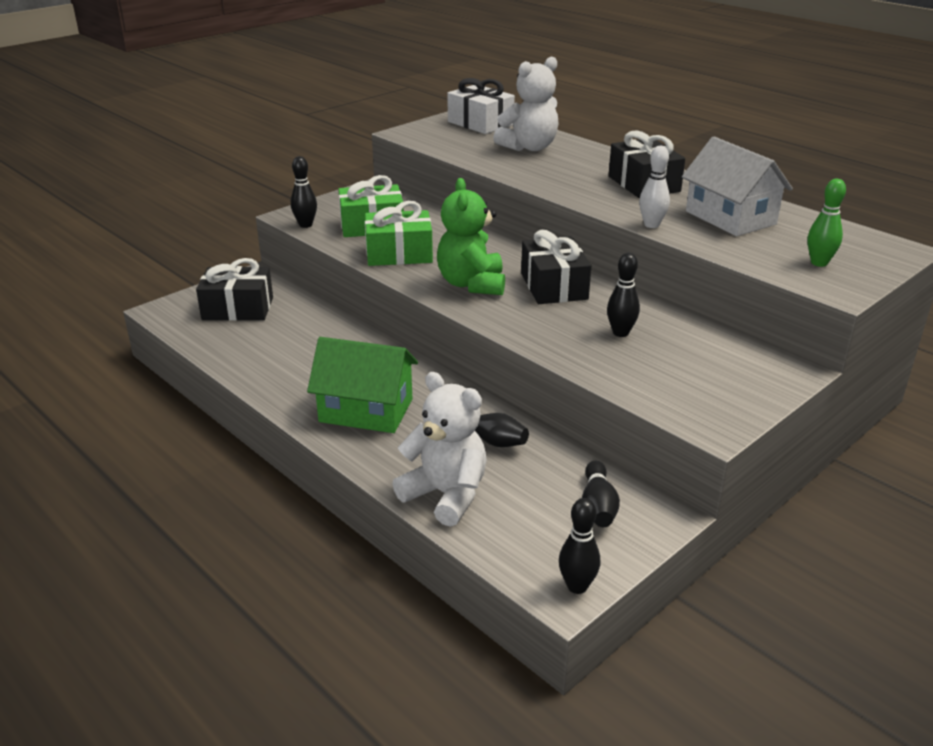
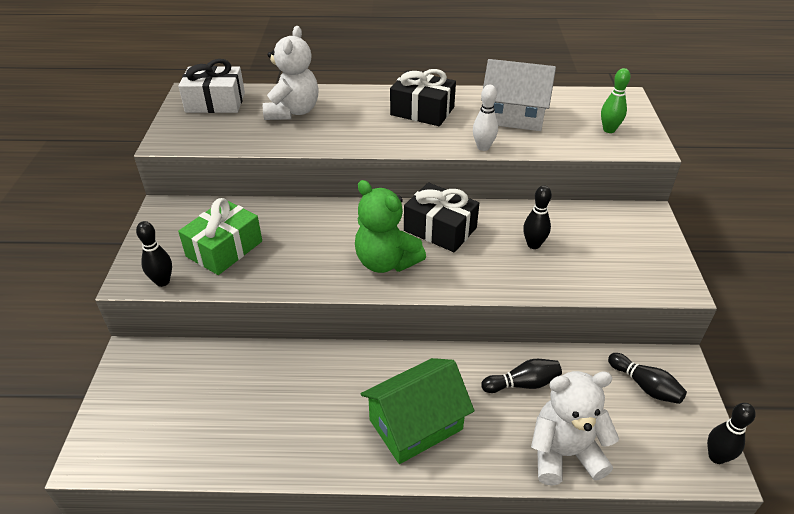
camera: 45 degrees left, 10 degrees up
black gift [196,258,273,321] -> none
green gift [365,201,433,266] -> none

